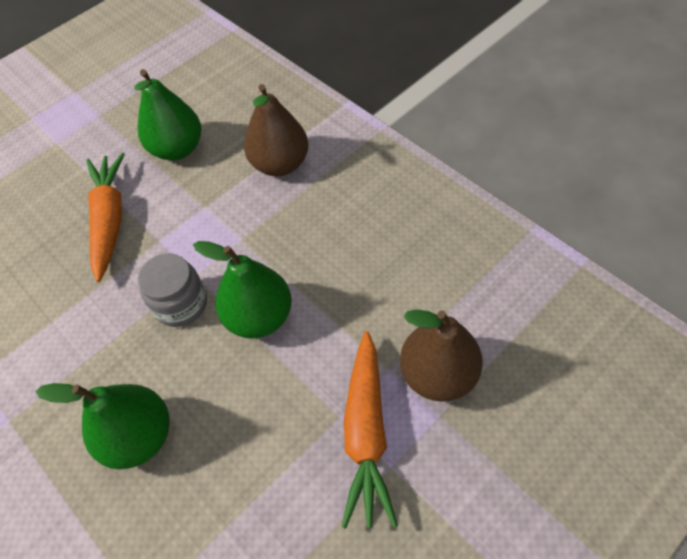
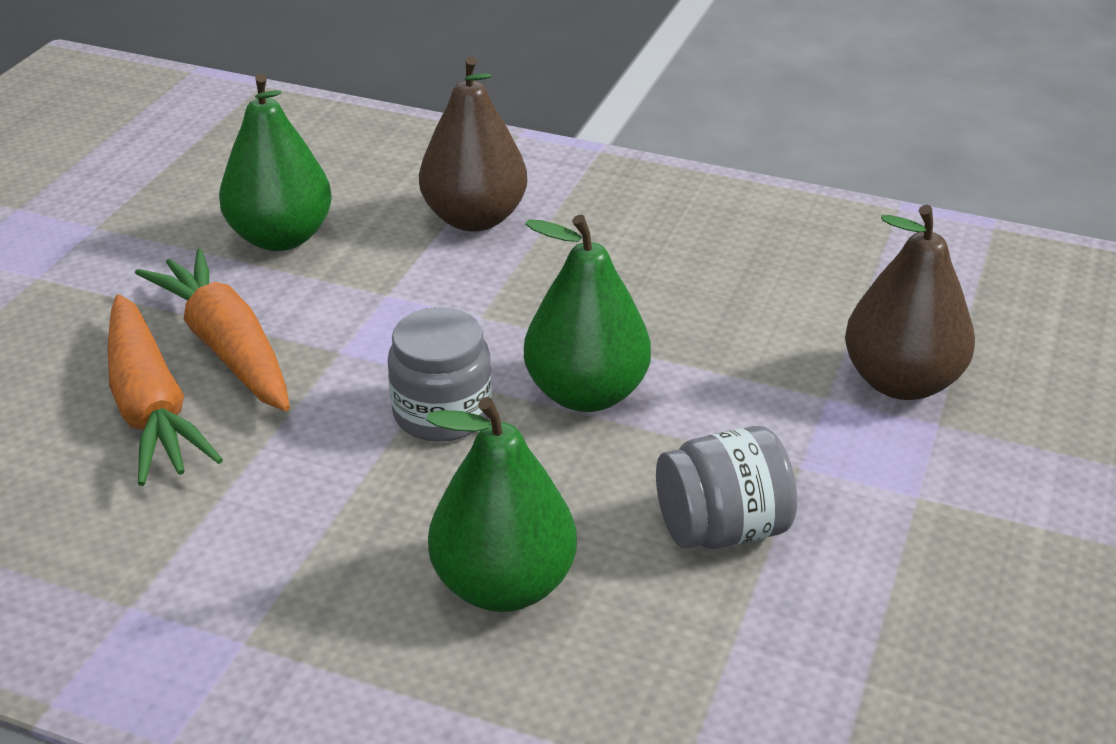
camera: 30 degrees left, 20 degrees down
orange carrot [342,331,398,529] -> orange carrot moved to [108,294,223,486]
none -> grey jar [656,426,797,549]

